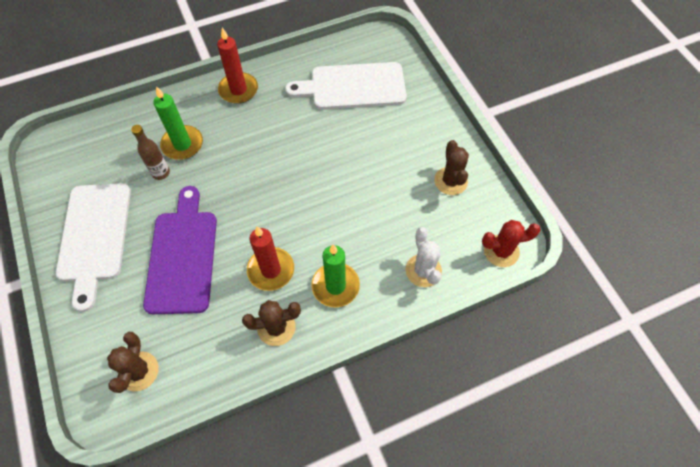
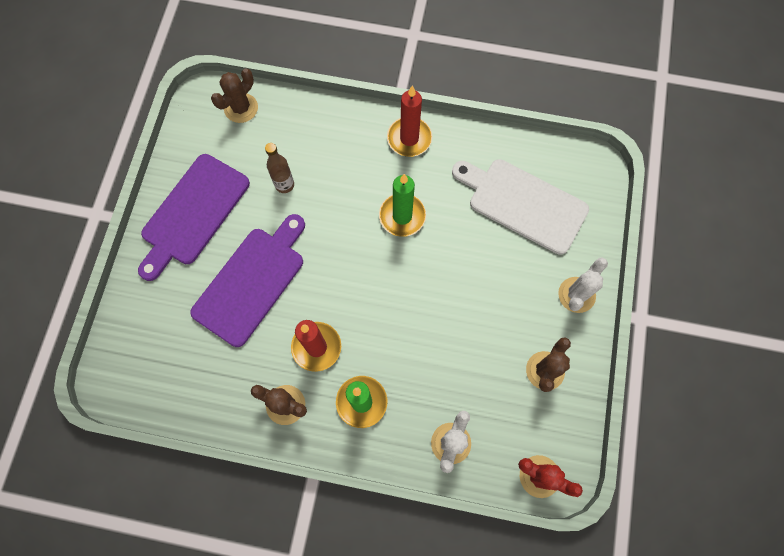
camera: 35 degrees right, 10 degrees up
white cutting board [56,183,131,312] -> purple cutting board [138,154,250,281]
brown cactus [107,332,159,393] -> brown cactus moved to [211,68,258,123]
green candle [153,86,203,160] -> green candle moved to [379,174,426,237]
none -> white cactus [558,258,608,313]

